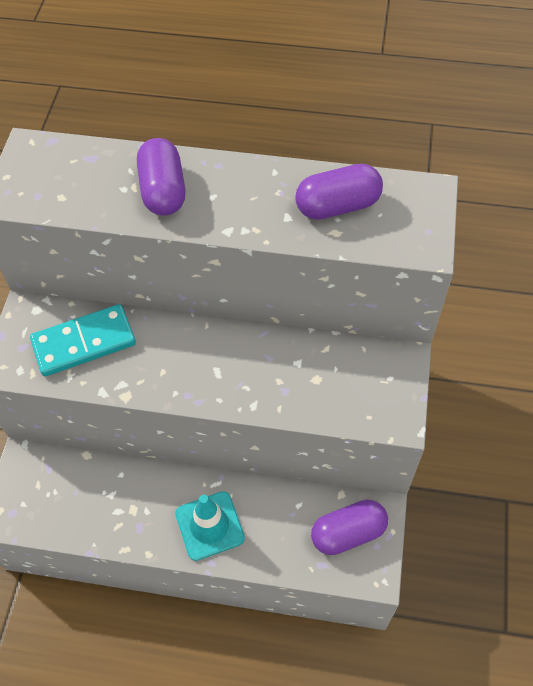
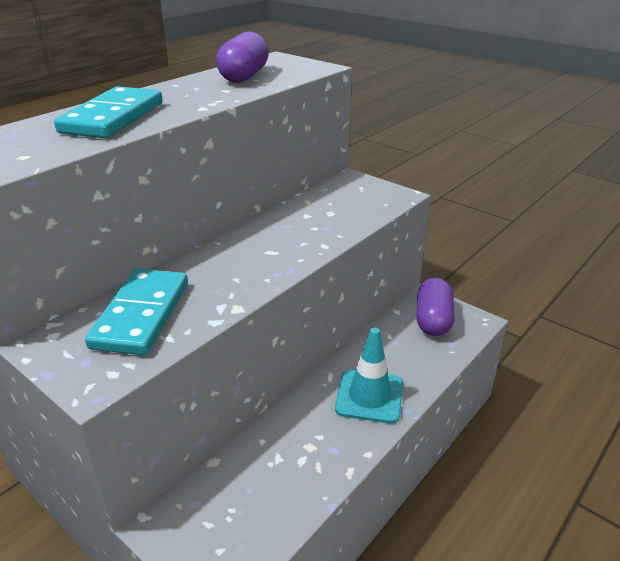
camera: 60 degrees left, 25 degrees down
purple capsule [137,138,186,216] -> turquoise domino [54,86,163,138]

